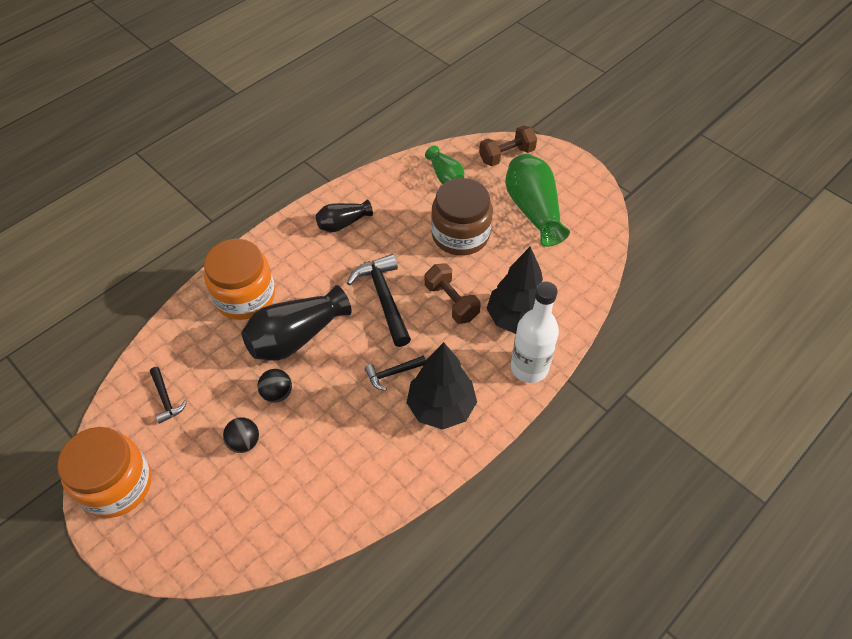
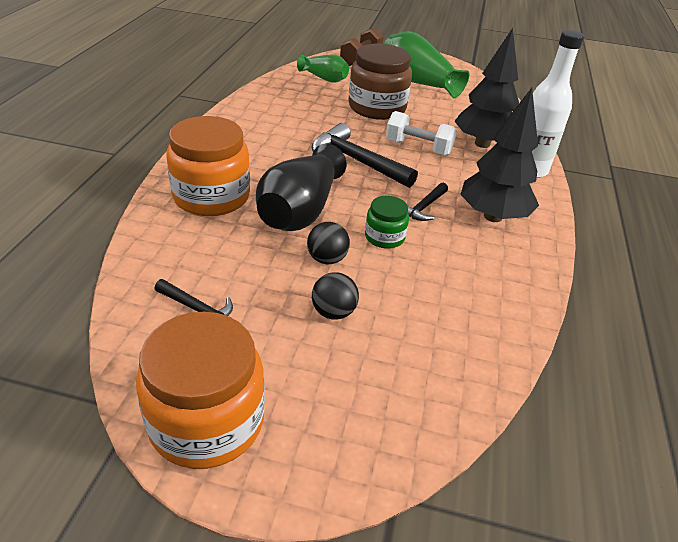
camera: 35 degrees left, 15 degrees down
black vase [316,200,373,232] -> none
brown dumbbell [425,263,481,324] -> white dumbbell [386,111,457,156]
none -> green jar [365,196,409,249]

